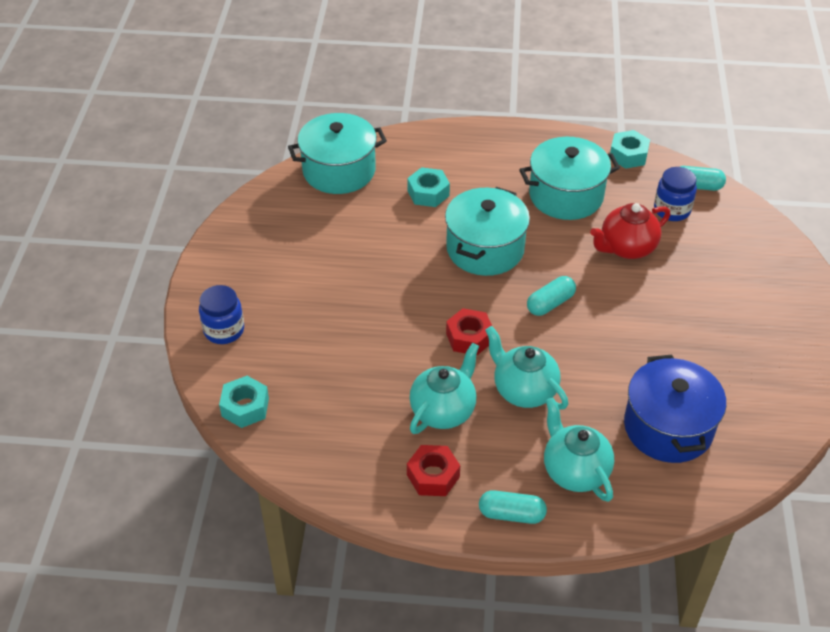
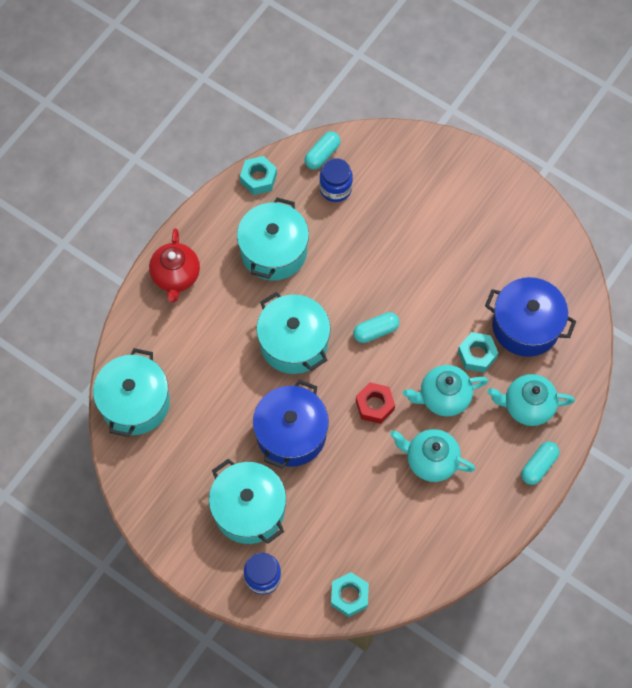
camera: 60 degrees left, 20 degrees up
turquoise nut [407,167,450,207] -> turquoise nut moved to [458,332,498,372]
red nut [407,445,460,496] -> none
turquoise teapot [409,343,479,434] -> turquoise teapot turned 45 degrees counterclockwise [390,429,475,482]
turquoise capsule [527,276,576,316] -> turquoise capsule turned 75 degrees clockwise [353,312,399,343]
red teapot [590,203,670,259] -> red teapot moved to [149,228,200,302]
none -> turquoise pot [209,459,286,544]
none -> blue pot [253,380,329,469]

